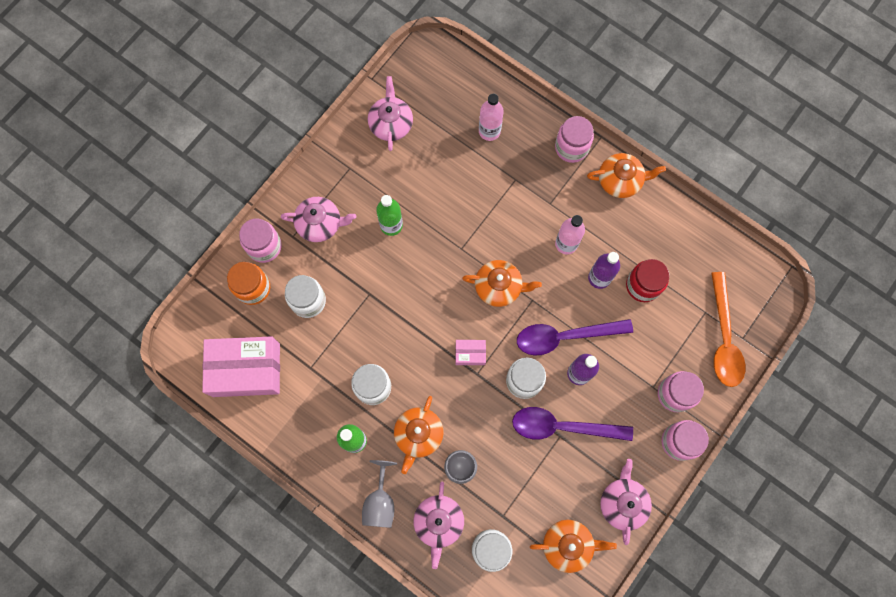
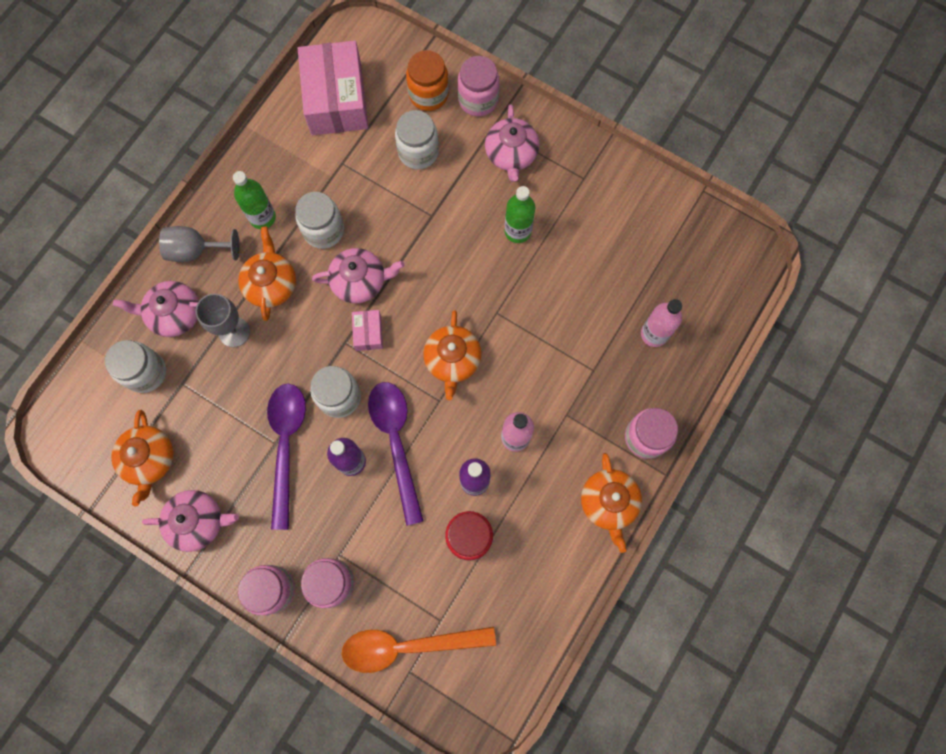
camera: 85 degrees right, 0 degrees up
pink teapot [368,76,413,151] -> pink teapot moved to [312,248,405,303]
orange teapot [394,396,443,474] -> orange teapot turned 75 degrees clockwise [238,227,296,321]

